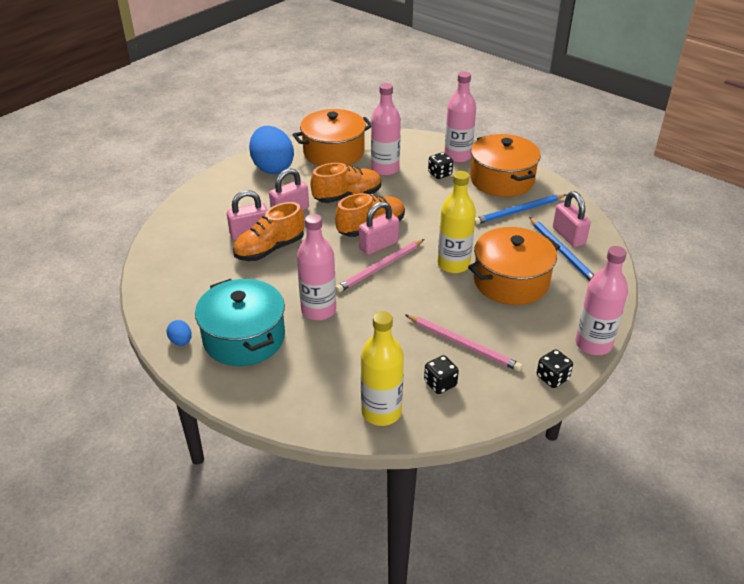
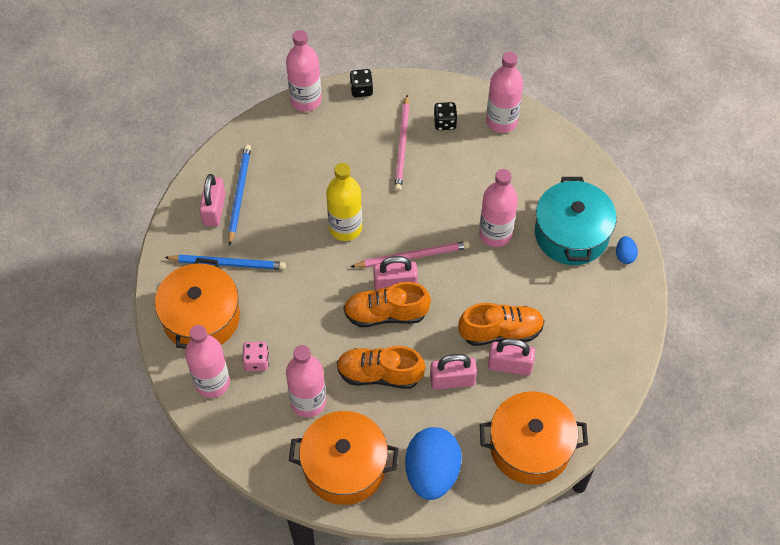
camera: 150 degrees left, 20 degrees up
yellow bottle [361,311,404,426] -> pink bottle [486,52,523,133]
pink pencil [405,314,522,371] -> pink pencil turned 150 degrees counterclockwise [394,95,410,191]
black dice [428,152,453,179] -> pink dice [242,342,269,371]
orange pot [468,227,560,305] -> orange pot moved to [480,391,588,485]

